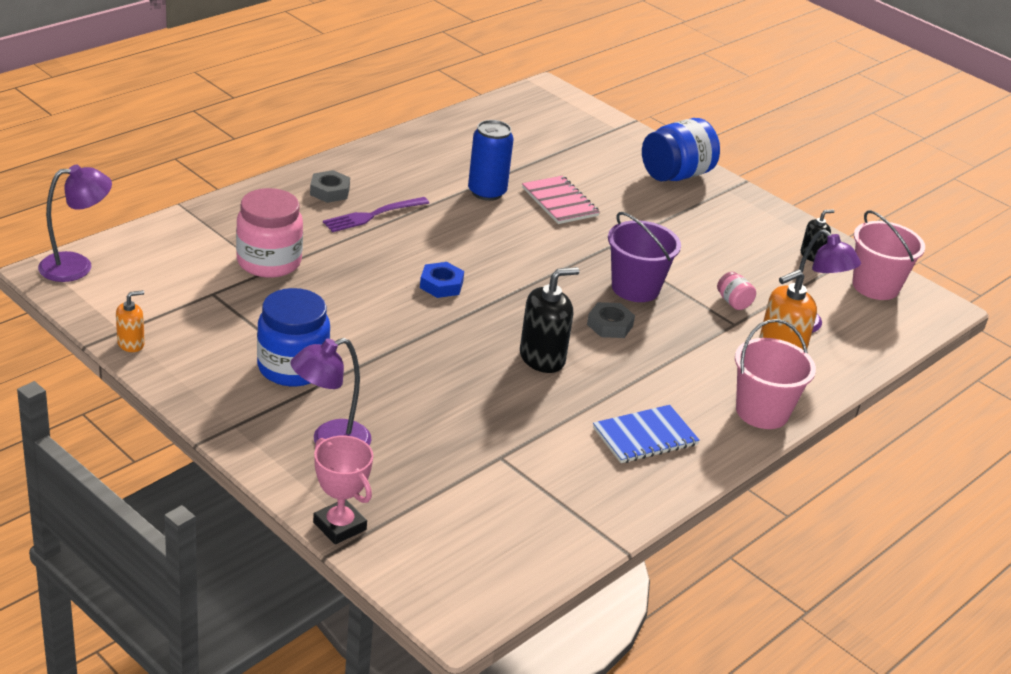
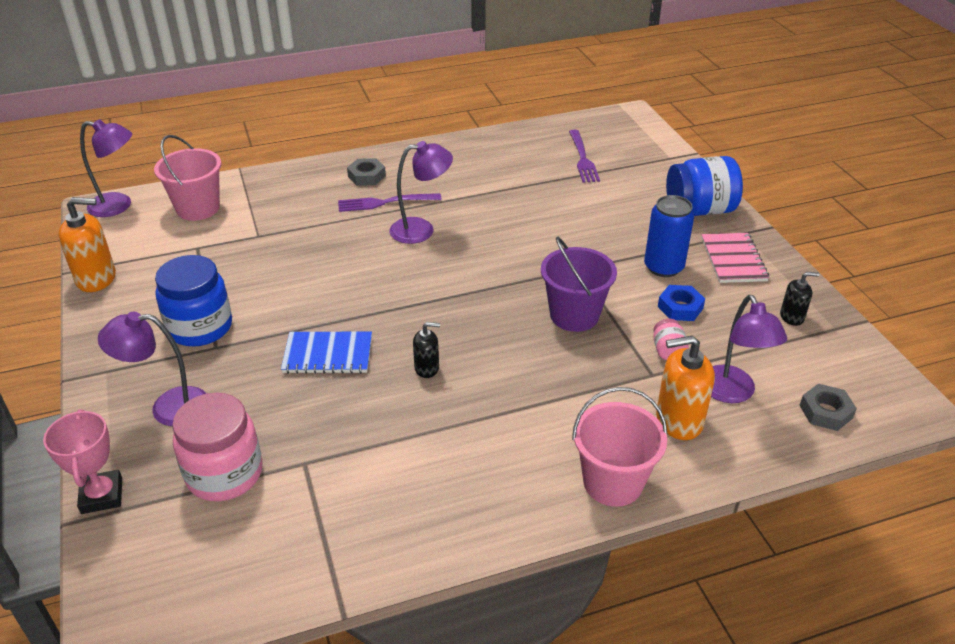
camera: 30 degrees right, 5 degrees up
orange soap dispenser [116,290,145,352] -> orange soap dispenser [58,197,116,292], size x1.76
pink jar [236,188,303,278] -> pink jar moved to [172,393,262,501]
blue nut [420,262,464,298] -> blue nut moved to [658,285,705,321]
blue can [468,120,514,201] -> blue can moved to [644,195,694,277]
black soap dispenser [520,267,580,373] -> black soap dispenser [413,322,440,378], size x0.57
pink notebook [522,176,600,224] -> pink notebook moved to [701,233,769,283]
grey nut [587,302,635,338] -> grey nut moved to [799,384,857,431]
blue notebook [593,405,700,463] -> blue notebook moved to [281,332,372,374]
pink bucket [853,210,925,300] -> pink bucket moved to [154,135,221,221]
none -> purple lamp [390,141,453,244]
none -> purple fork [569,130,600,183]

